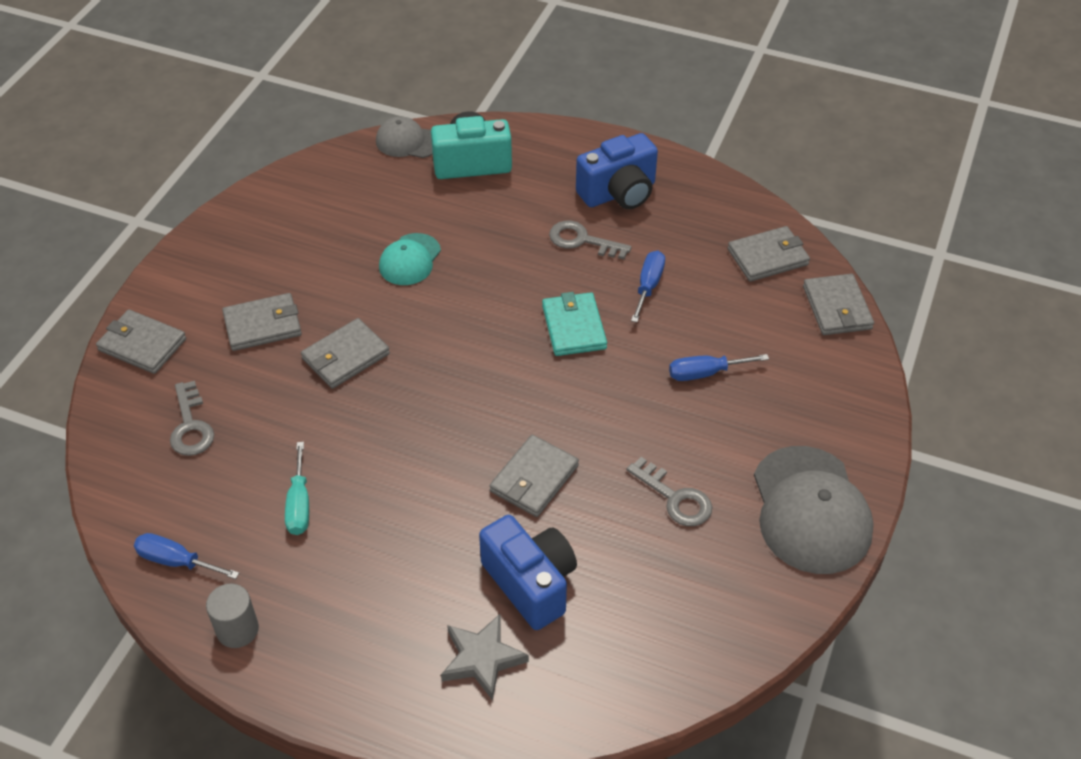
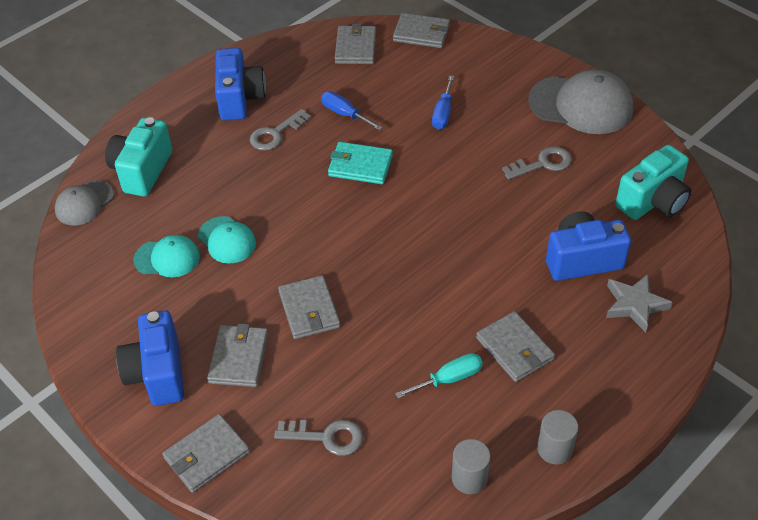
camera: 65 degrees left, 0 degrees up
blue screwdriver [134,533,239,579] -> grey cylinder [452,439,491,494]
turquoise screwdriver [285,442,309,535] -> turquoise screwdriver turned 45 degrees counterclockwise [395,353,483,399]
grey wallet [489,435,579,517] -> grey wallet moved to [476,311,555,382]
none -> blue camera [116,310,184,406]
none -> turquoise cap [134,235,200,277]
none -> turquoise camera [615,145,691,220]

